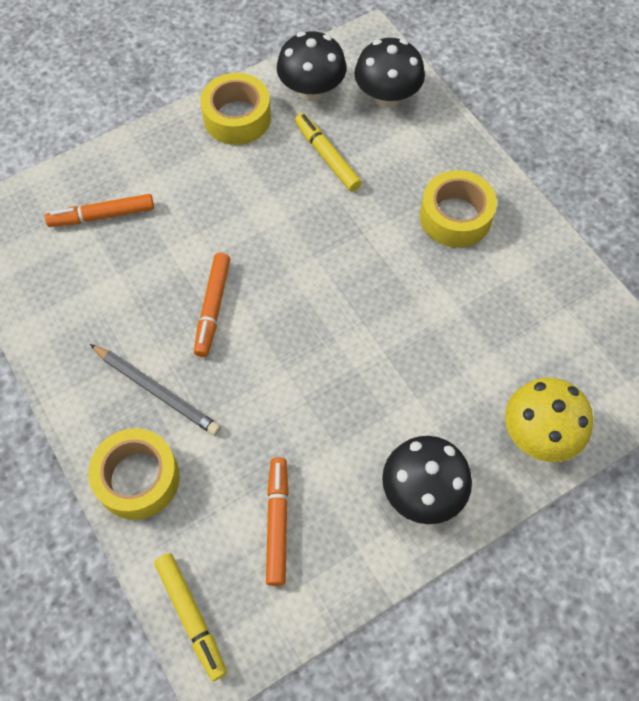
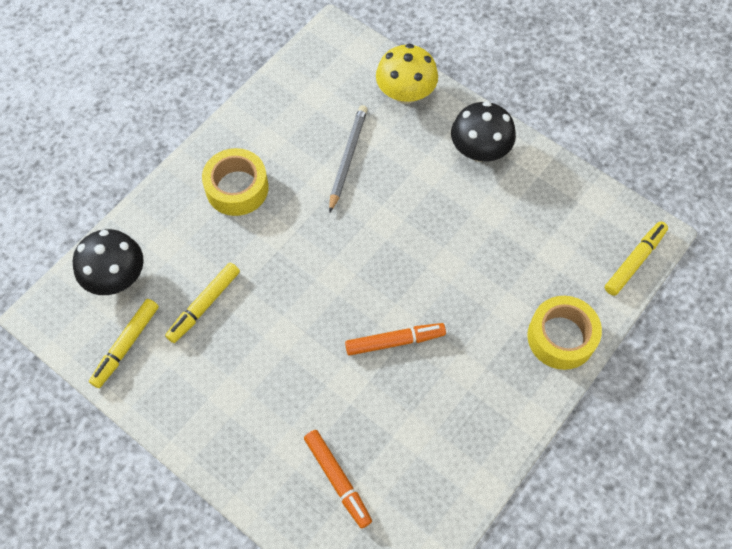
camera: 110 degrees left, 0 degrees up
grey pencil [90,344,221,436] -> grey pencil moved to [329,105,368,213]
yellow tape [200,73,271,145] -> none
orange marker [266,457,289,586] -> none
black mushroom [277,31,347,101] -> yellow marker [89,299,159,388]

